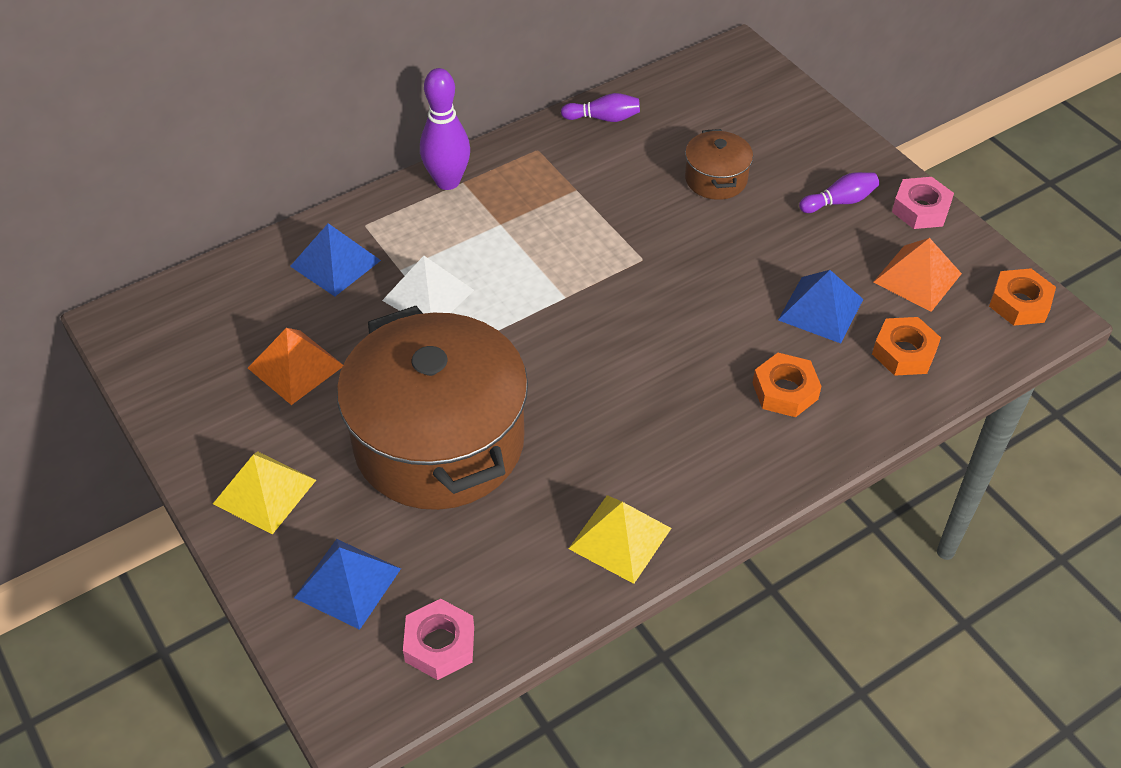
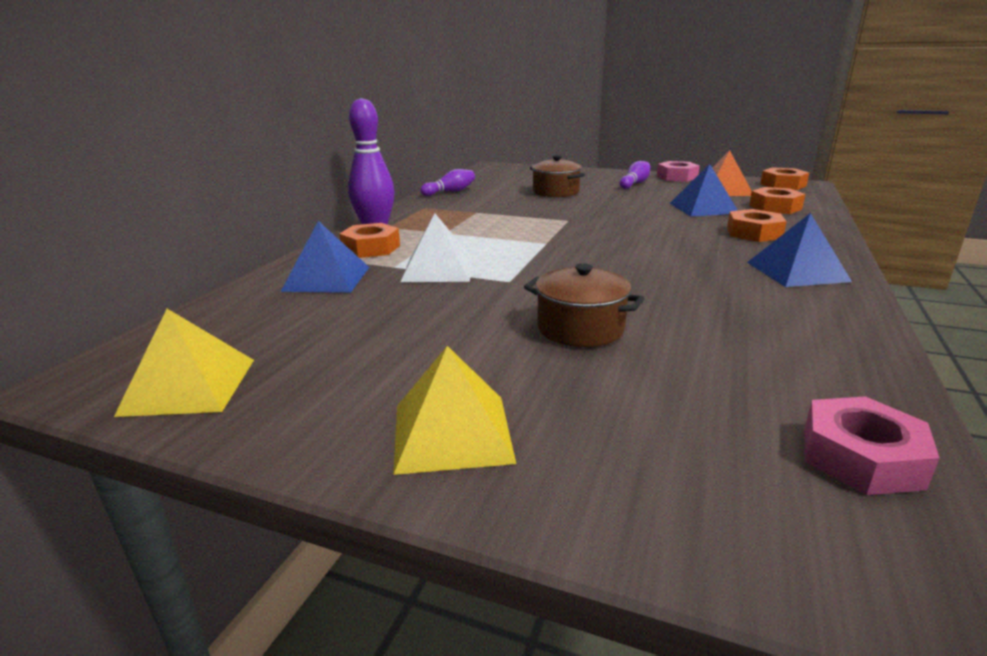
camera: 35 degrees left, 25 degrees down
orange pyramid [248,328,343,405] -> none
blue pyramid [294,539,401,630] -> blue pyramid moved to [747,213,852,287]
brown pot [337,306,528,510] -> brown pot [524,263,645,347], size x0.43
yellow pyramid [568,495,672,584] -> yellow pyramid moved to [114,309,254,417]
none -> orange nut [339,223,400,258]

